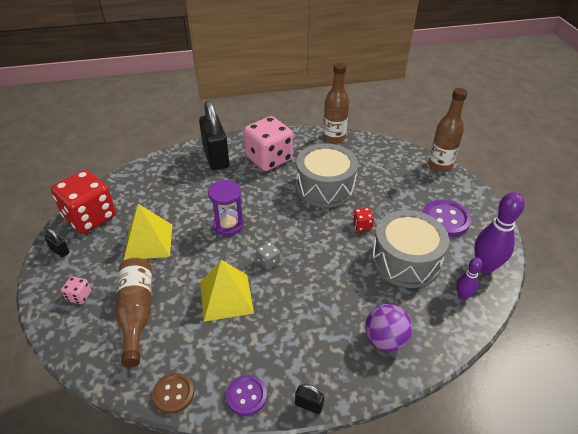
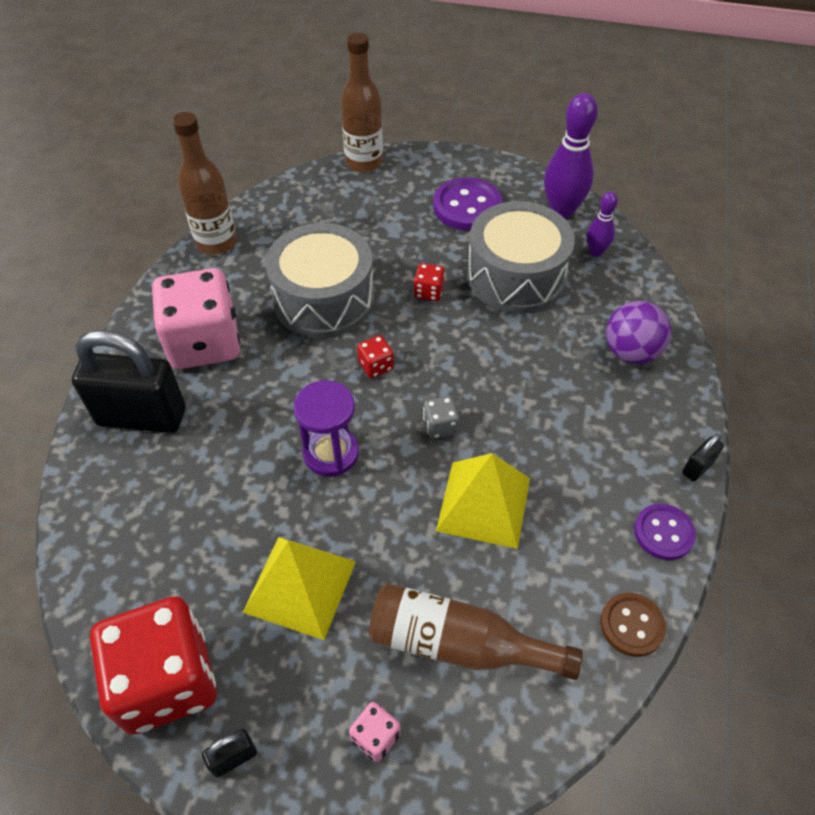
camera: 65 degrees left, 10 degrees up
none -> red dice [357,335,394,378]

